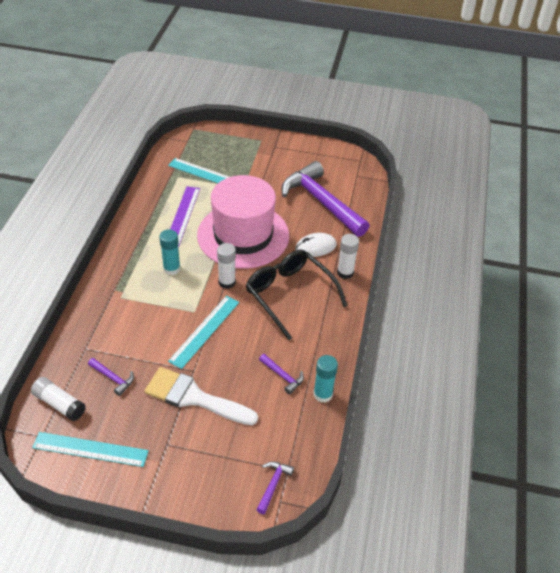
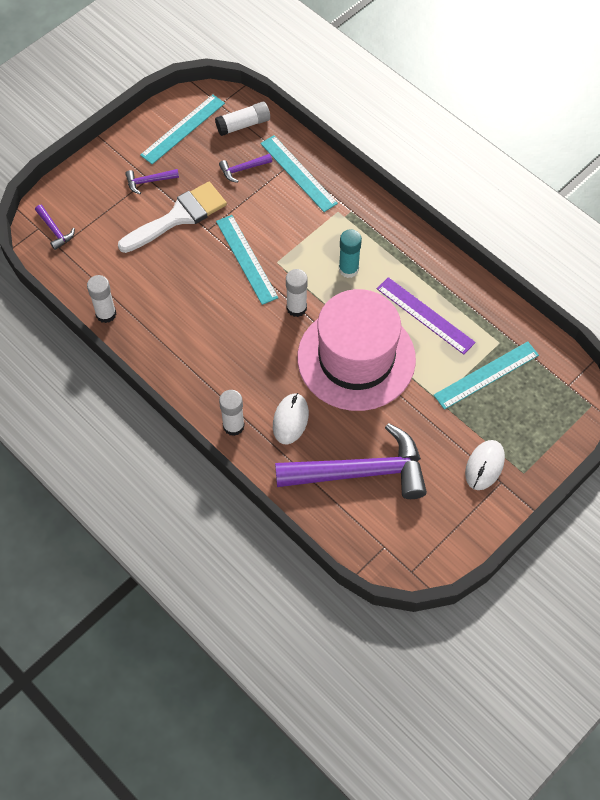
camera: 125 degrees right, 15 degrees up
black glasses [246,250,348,340] -> none
purple hammer [259,354,304,394] -> purple hammer moved to [125,169,179,194]
turquoise glue stick [314,355,338,403] -> white glue stick [87,275,116,323]
none -> turquoise ruler [260,135,338,212]
none -> white mouse [465,440,505,490]

